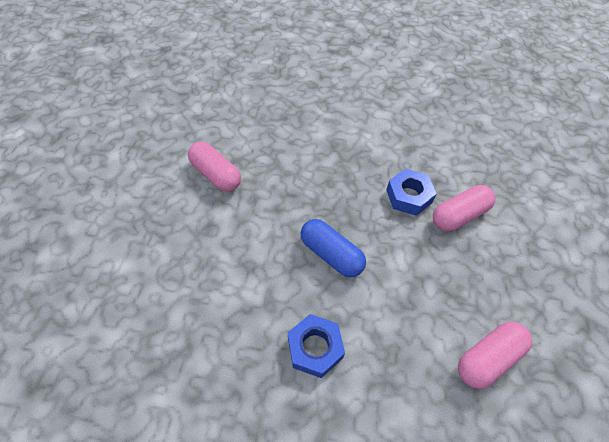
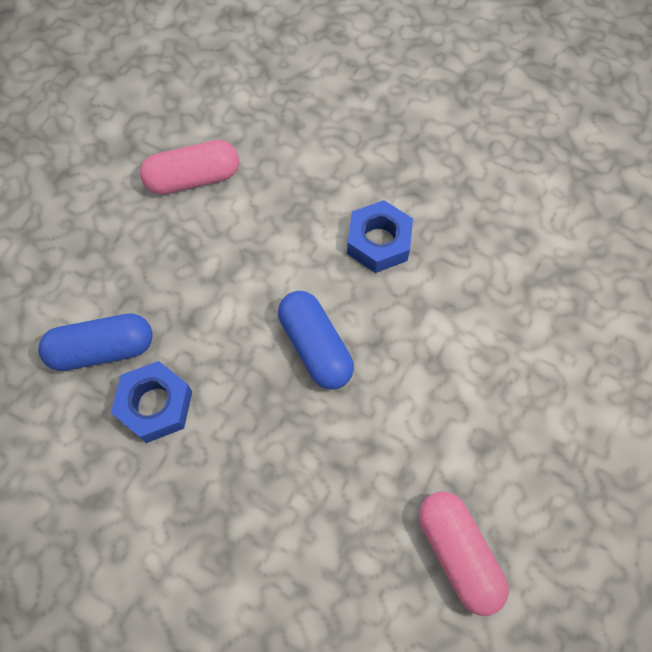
camera: 160 degrees left, 10 degrees up
pink capsule [433,185,495,231] -> blue capsule [38,313,153,371]

